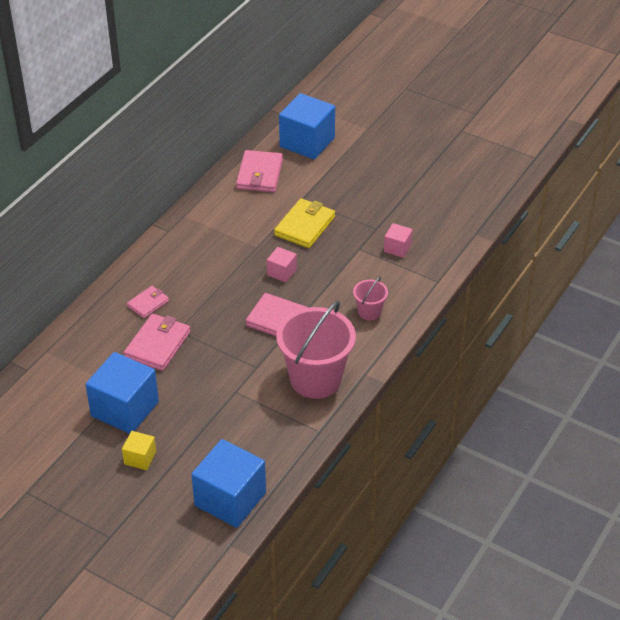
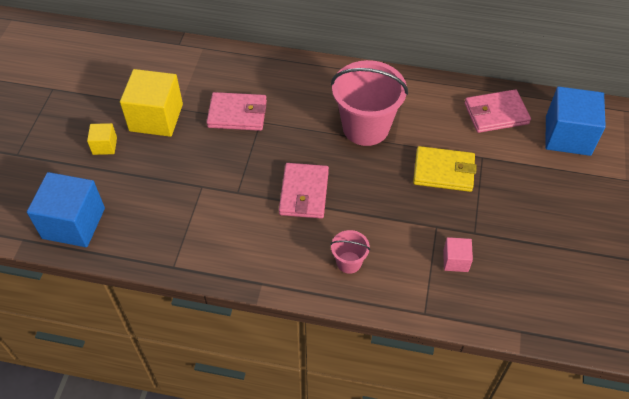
camera: 70 degrees right, 10 degrees up
blue cube [85,352,159,434] -> yellow cube [120,69,183,137]
pink wallet [127,286,169,318] -> none
pink cube [267,247,297,283] -> none
pink bucket [276,301,356,399] -> pink bucket moved to [331,60,408,146]

